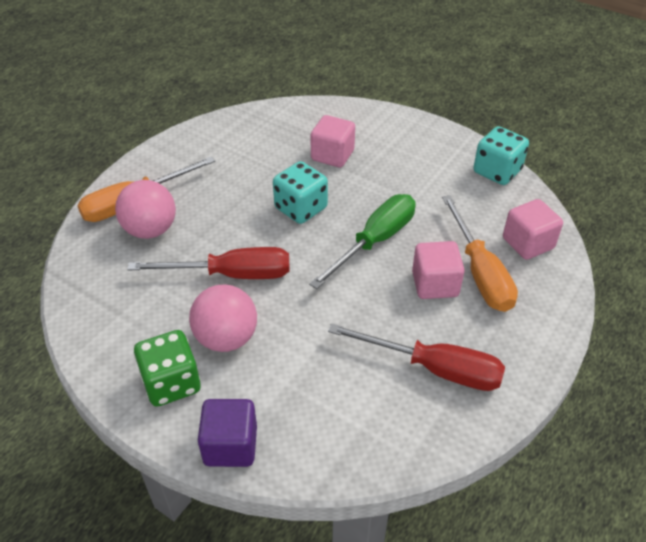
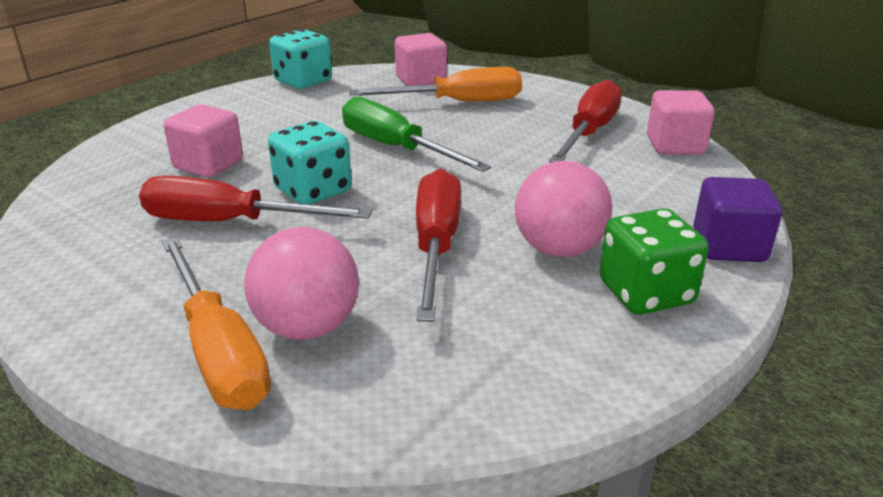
camera: 85 degrees left, 15 degrees down
pink cube [412,241,464,299] -> pink cube moved to [647,90,715,155]
none -> red screwdriver [139,176,372,221]

